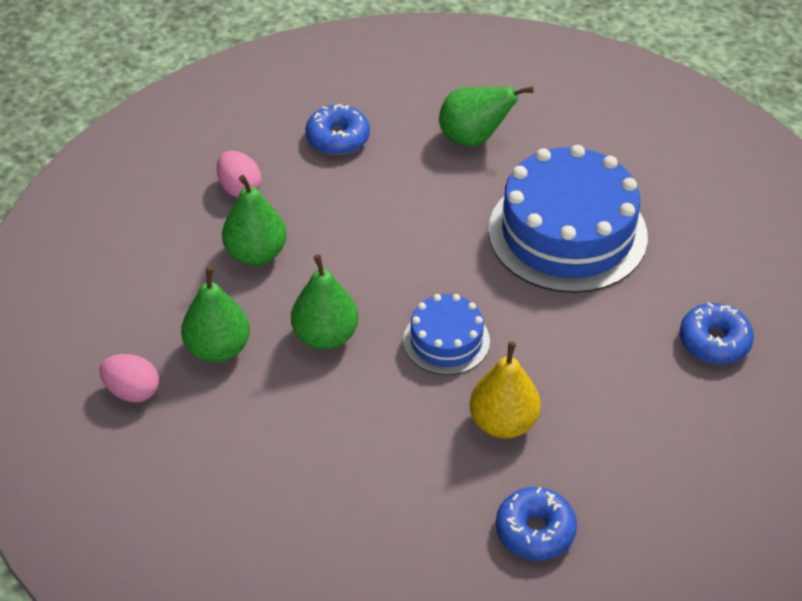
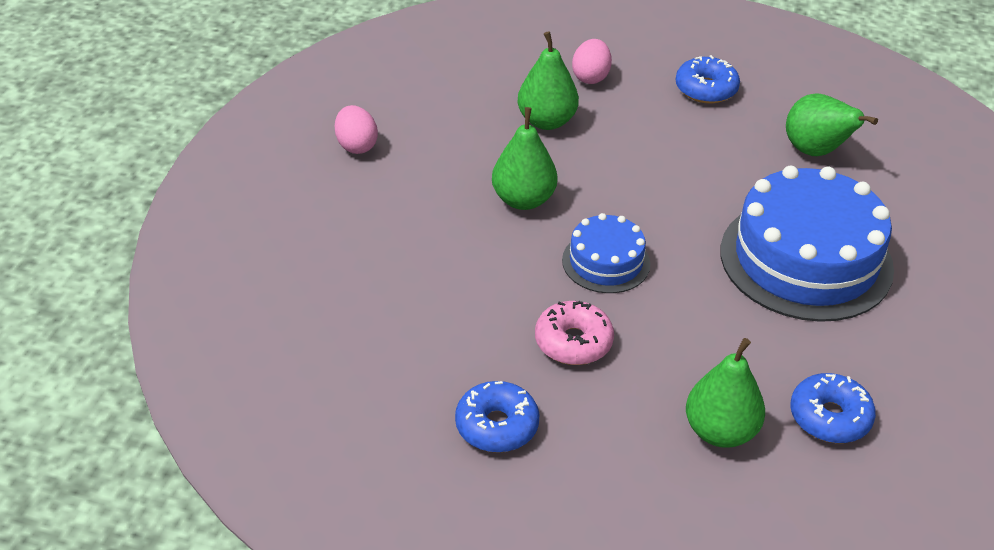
camera: 45 degrees right, 5 degrees down
green pear [181,267,250,363] -> green pear moved to [686,338,765,448]
yellow pear [470,341,541,439] -> pink donut [535,301,614,365]

